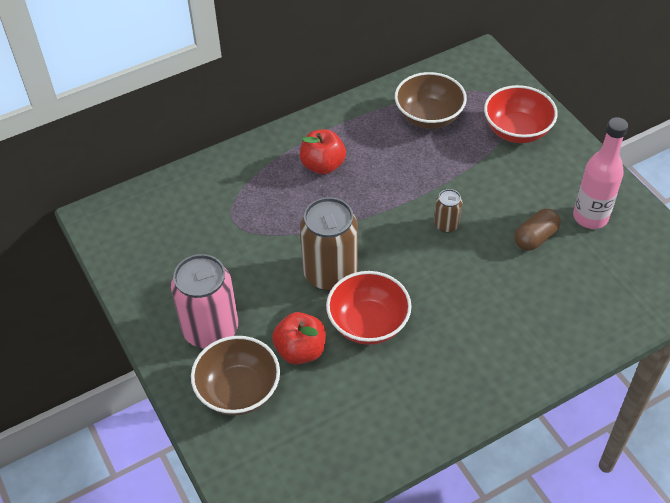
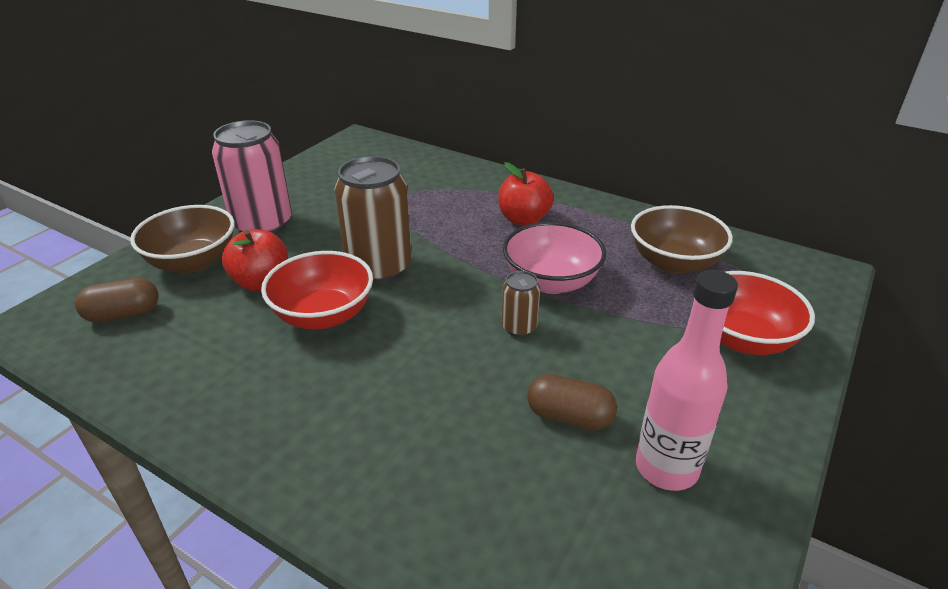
camera: 60 degrees right, 15 degrees down
none -> brown capsule [75,278,159,323]
none -> pink bowl [503,222,606,294]

